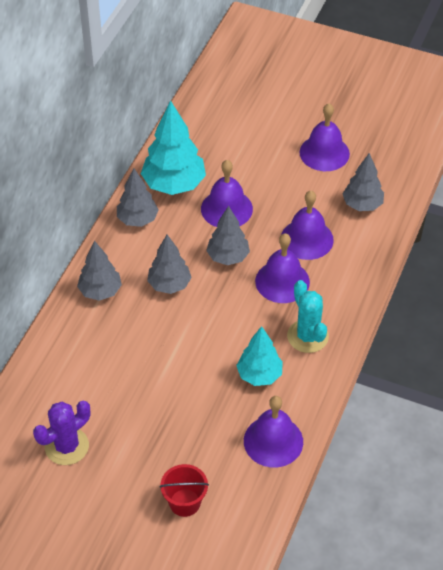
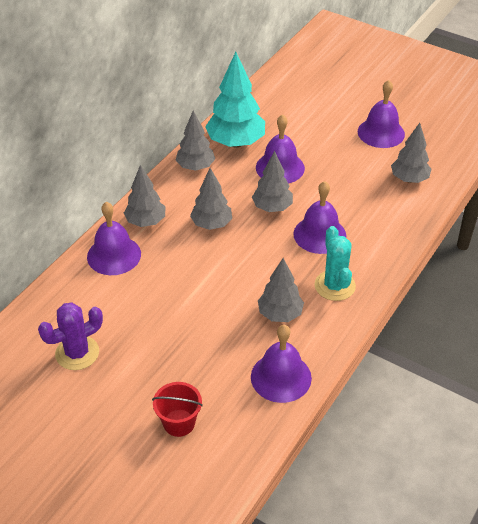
camera: 10 degrees right, 5 degrees down
turquoise tree [236,326,283,386] -> grey tree [258,258,304,322]
purple bell [281,191,334,260] -> purple bell moved to [87,202,141,275]

